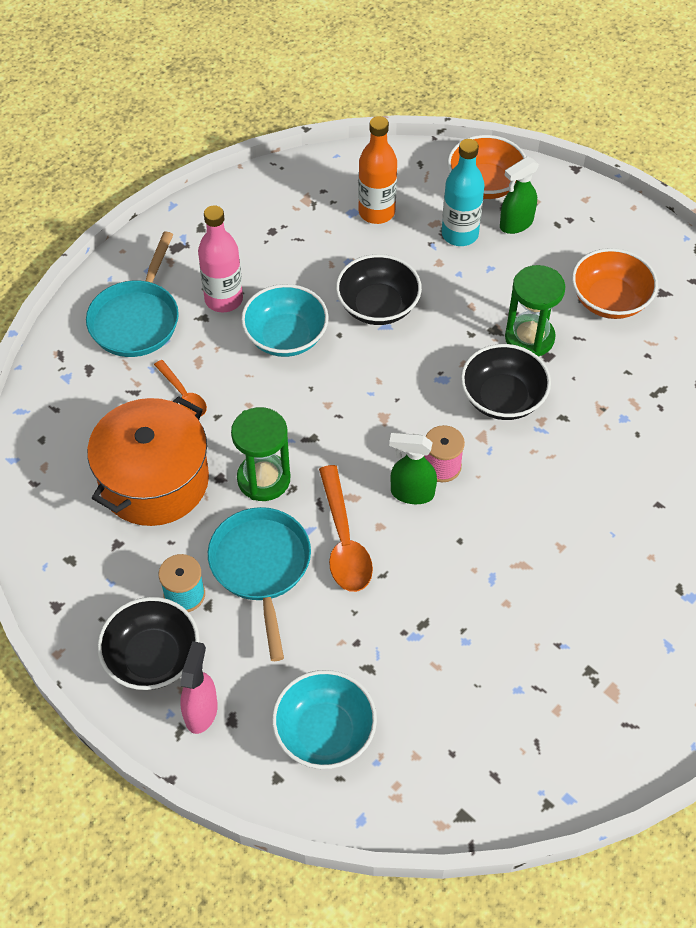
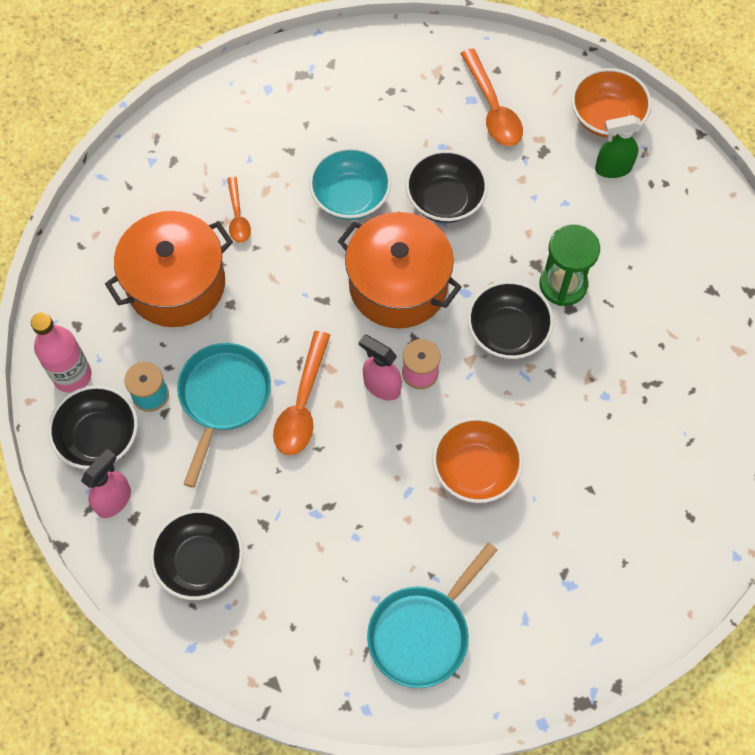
camera: 25 degrees right, 10 degrees up
turquoise pan [86,232,179,357] -> turquoise pan moved to [367,543,497,688]
pink bottle [198,205,243,313] -> pink bottle moved to [31,312,92,393]
green hourglass [231,407,290,501] -> none
turquoise bowl [272,670,377,769] -> black bowl [150,509,243,600]
orange bottle [358,116,397,224] -> orange spoon [460,49,523,146]
green spray bottle [389,433,437,504] -> pink spray bottle [359,334,402,401]
turquoise bottle [442,139,485,246] -> none
orange bowl [572,248,658,319] -> orange bowl moved to [432,417,523,503]
none -> orange pot [338,212,462,328]

